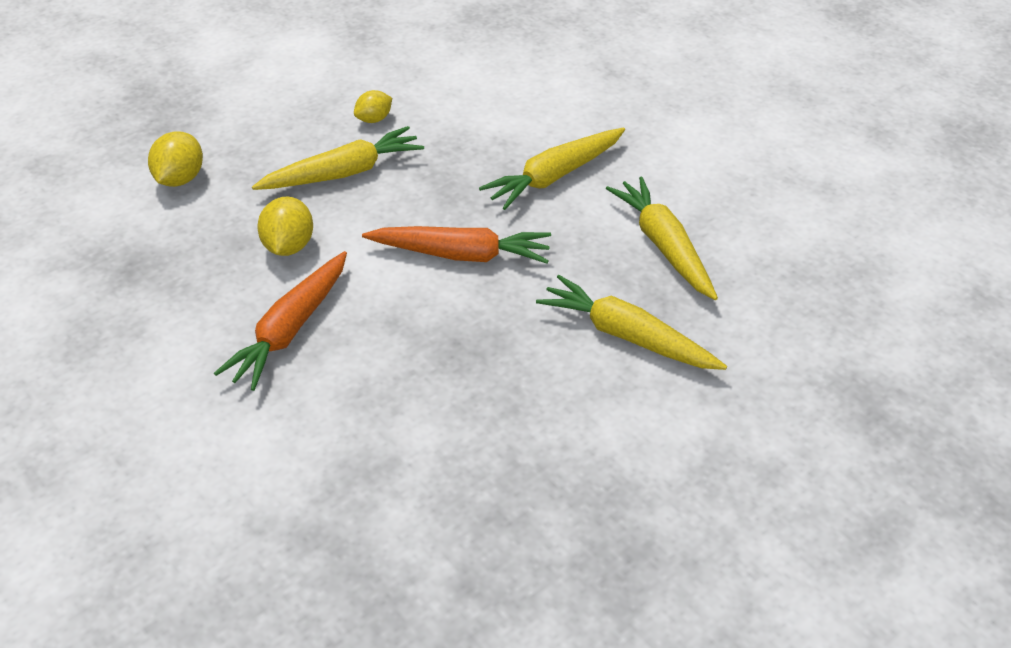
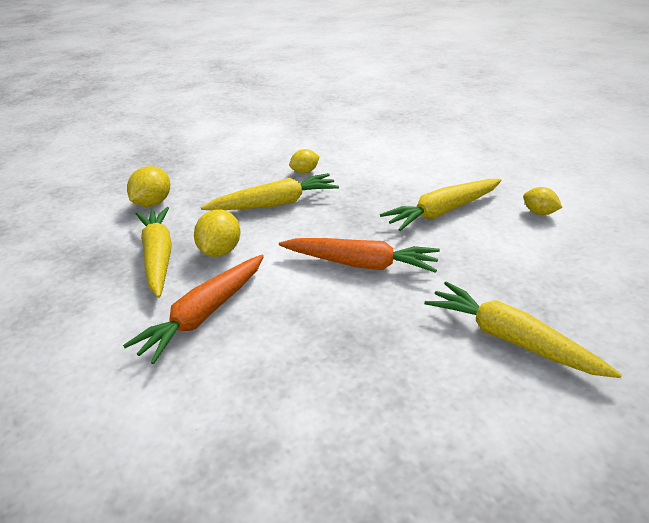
camera: 10 degrees right, 10 degrees down
yellow carrot [606,176,718,300] -> yellow carrot moved to [136,207,172,298]
none -> yellow lemon [523,187,562,215]

